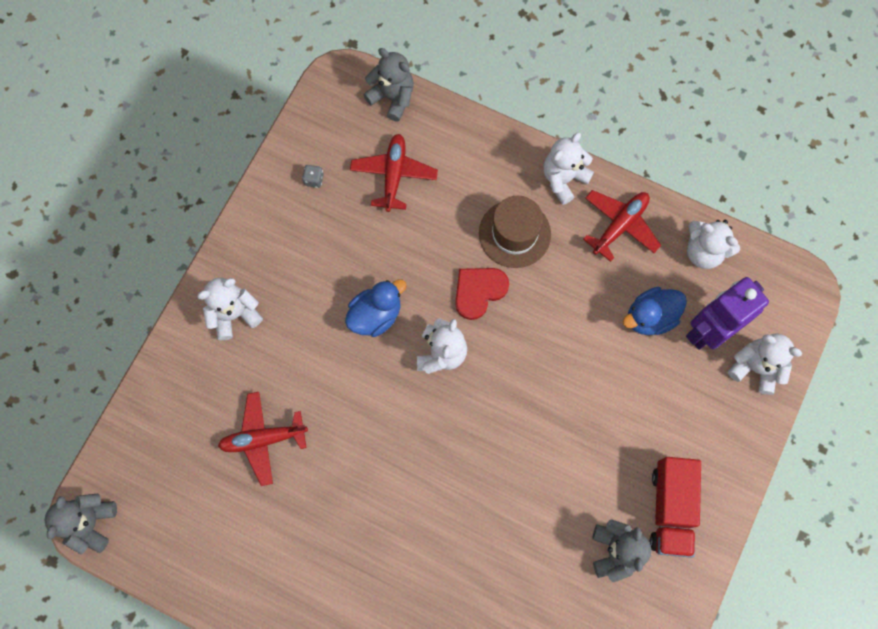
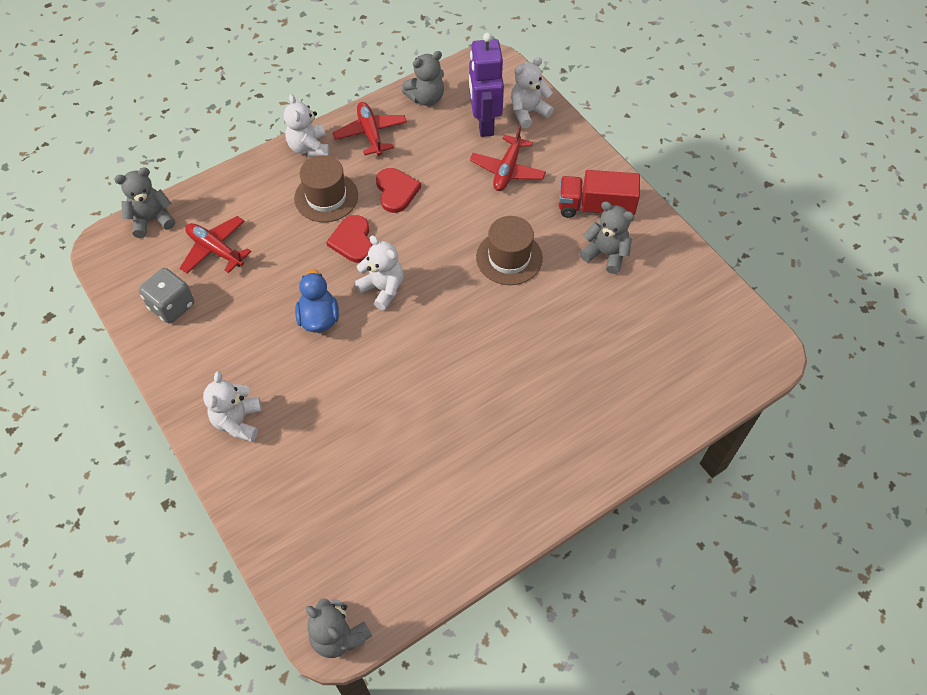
camera: 60 degrees left, 15 degrees down
red plane [218,392,308,486] -> red plane moved to [470,125,546,191]
grey dice [302,165,324,188] -> grey dice [139,268,194,324], size x2.18
blue duck [623,287,687,335] -> none
red truck [650,457,701,558] -> red truck turned 150 degrees clockwise [559,170,640,218]
white teddy bear [687,220,740,269] -> grey teddy bear [402,51,444,106]
none -> red heart [376,168,421,213]
none -> brown hat [476,216,543,285]

